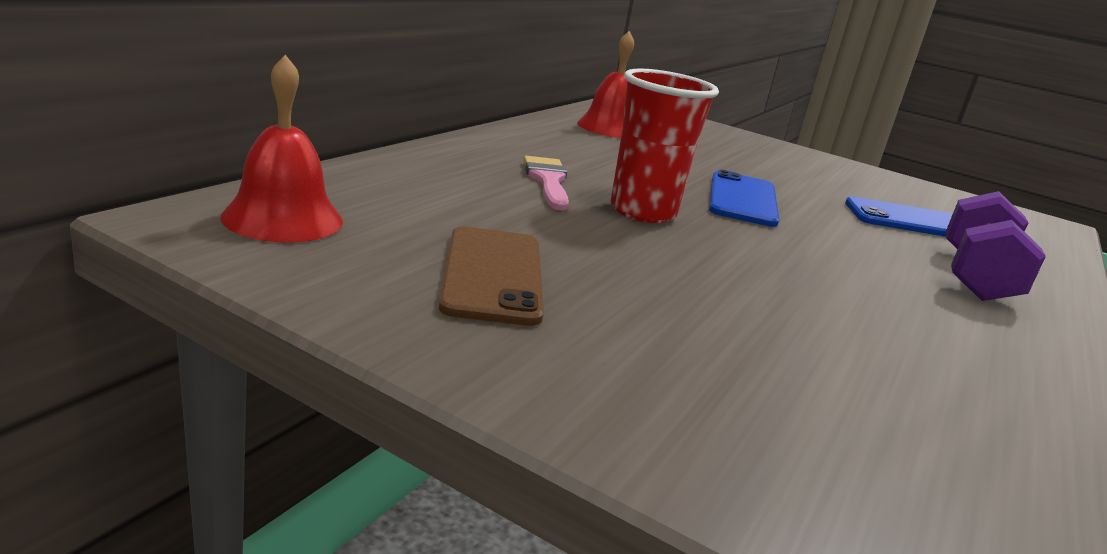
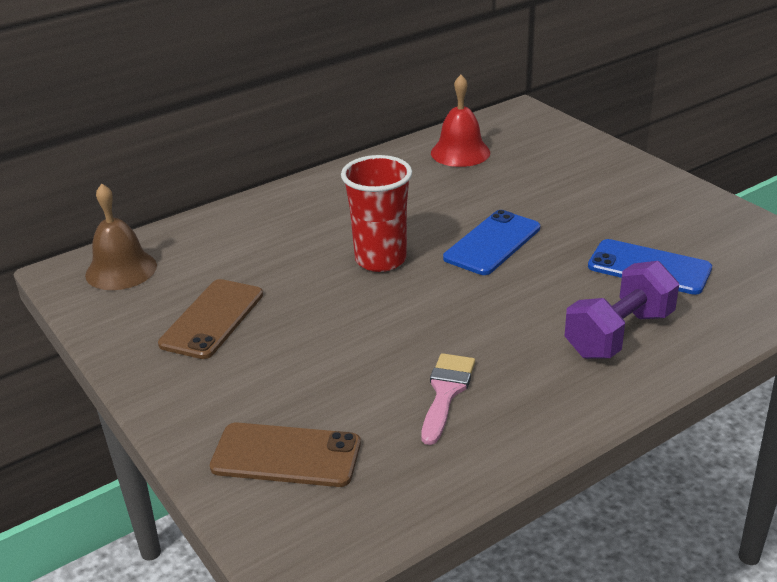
camera: 30 degrees right, 10 degrees up
red bell [220,55,343,243] -> brown bell [85,183,157,290]
pink brush [524,156,569,211] -> pink brush moved to [421,353,475,445]
none -> brown phone [210,422,361,487]

